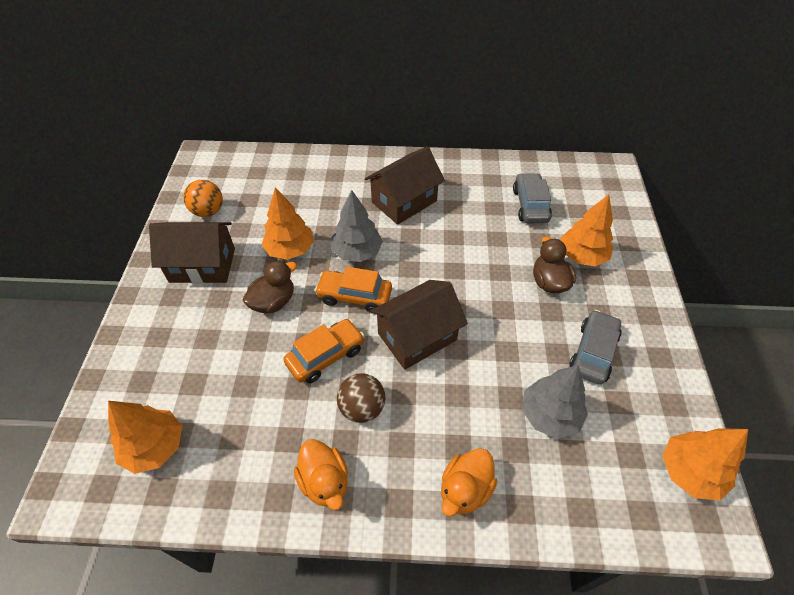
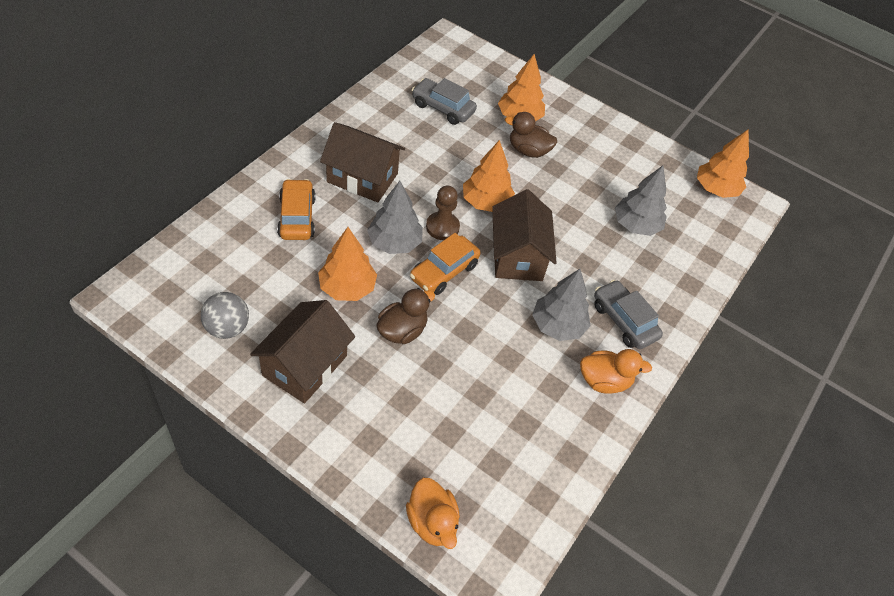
camera: 65 degrees left, 0 degrees up
orange tree [108,401,182,474] -> orange tree moved to [463,140,515,212]
orange ball [183,180,223,217] -> grey ball [201,292,249,339]
brown duck [243,260,297,313] -> brown duck turned 60 degrees clockwise [377,288,435,344]
orange car [283,319,365,383] -> orange car moved to [277,179,316,240]
brown ball [337,373,386,423] -> grey tree [532,269,590,341]
brown house [365,146,445,225] -> brown house turned 60 degrees counterclockwise [320,122,405,202]
orange duck [441,448,497,517] -> orange duck moved to [406,478,460,549]
grey car [569,310,622,384] -> grey car moved to [594,280,663,349]
none -> brown pawn [426,185,460,240]

